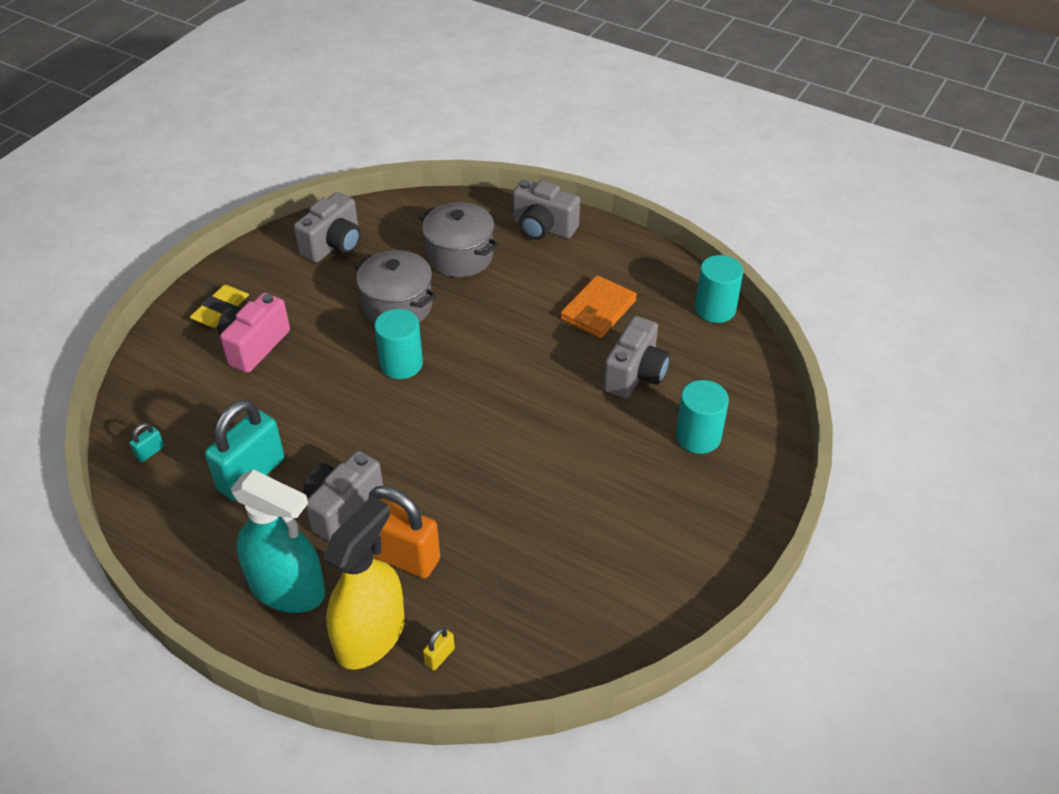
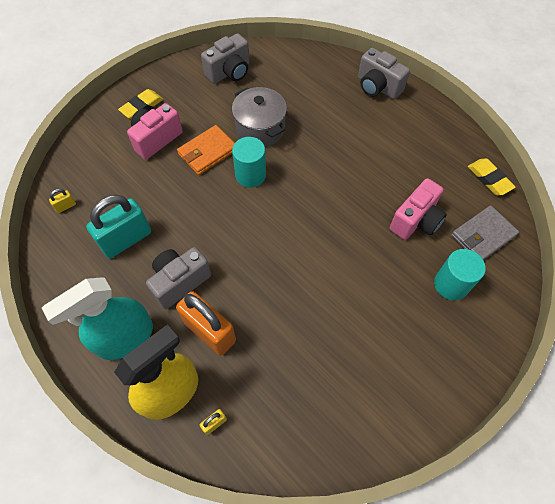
camera: 15 degrees right, 15 degrees up
turquoise padlock [130,423,164,462] -> yellow padlock [49,189,76,213]
turquoise spray bottle [231,469,325,613] -> turquoise spray bottle turned 105 degrees clockwise [42,278,153,360]
grey pot [419,202,499,277] -> none
orange wallet [560,275,637,338] -> orange wallet moved to [177,125,235,175]
grey camera [603,316,670,398] -> pink camera [389,178,447,240]
turquoise cylinder [695,255,743,323] -> yellow eraser [468,158,516,195]
none -> grey wallet [451,205,519,260]

